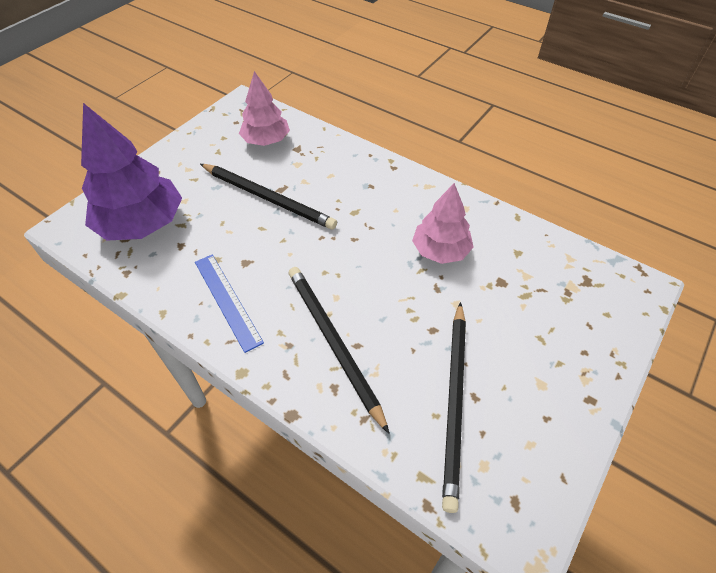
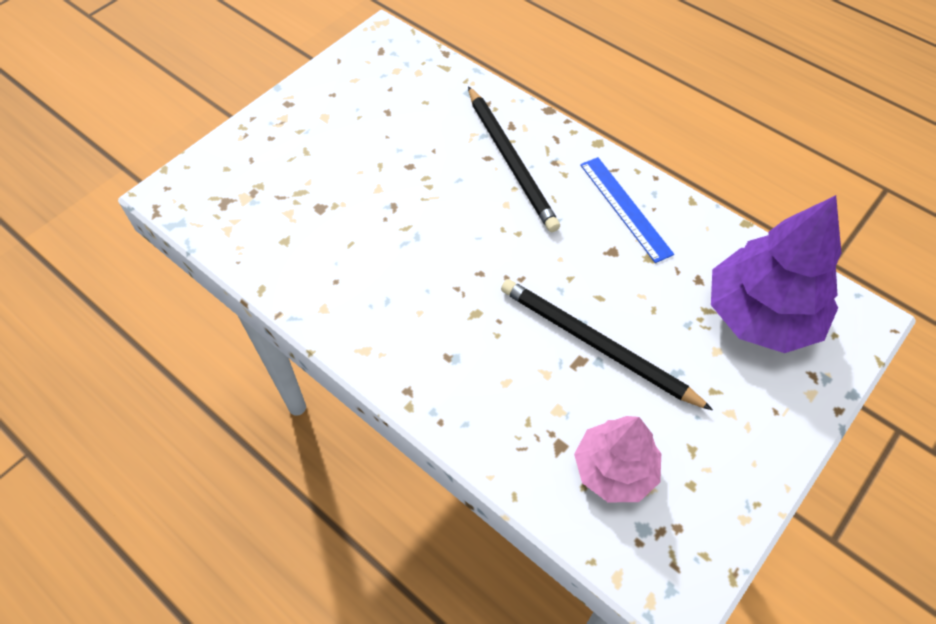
camera: 175 degrees left, 5 degrees up
pink tree [412,183,474,264] -> none
black pencil [442,302,466,513] -> none

